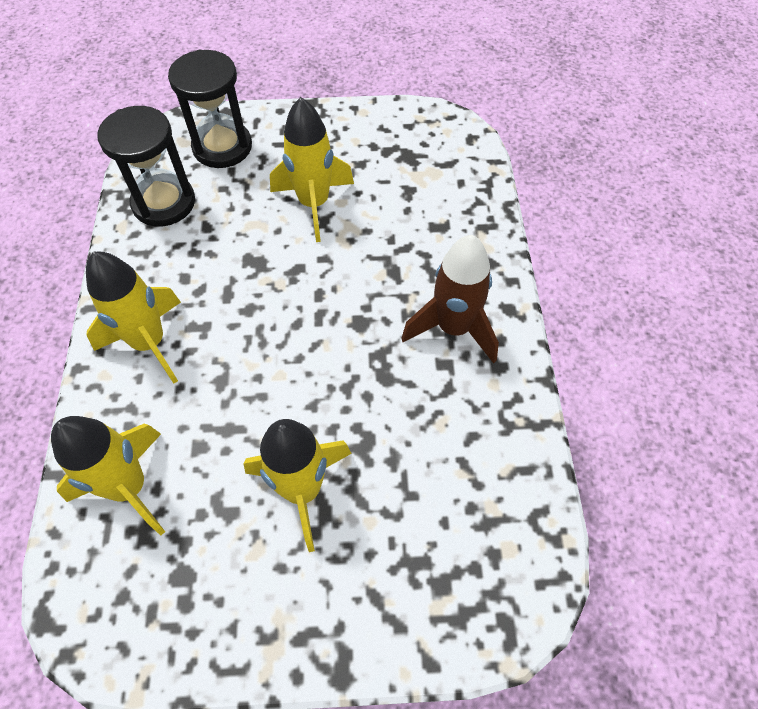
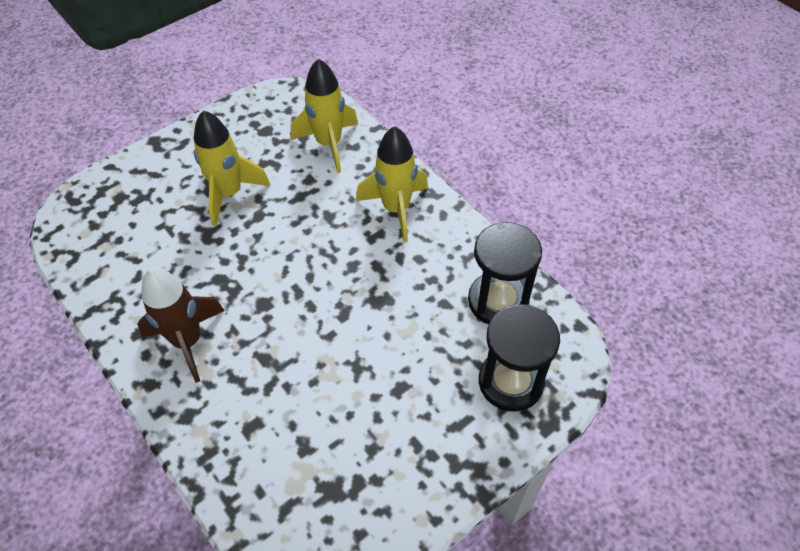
camera: 145 degrees right, 5 degrees down
yellow rocket [270,97,354,242] -> none

